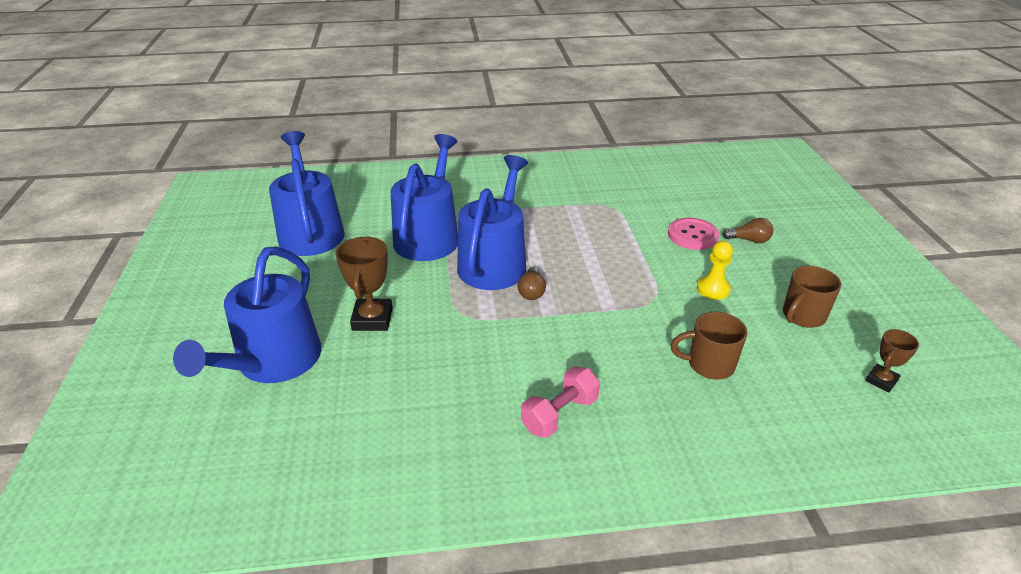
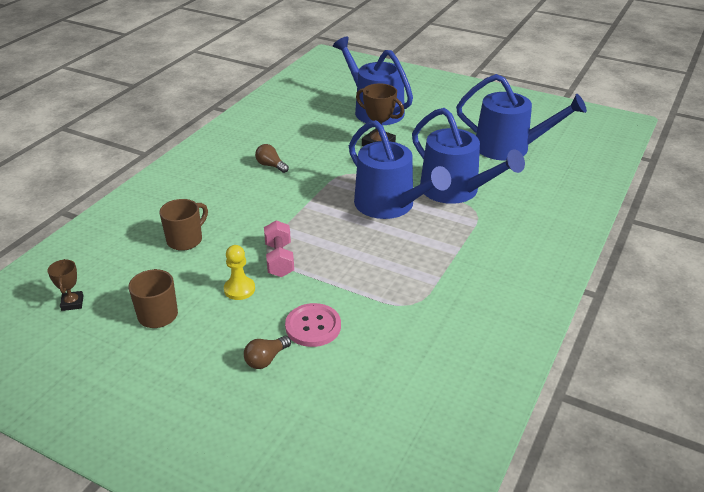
camera: 125 degrees right, 0 degrees up
brown light bulb [517,267,546,300] -> brown light bulb moved to [255,144,289,173]
pink dumbbell [521,366,600,438] -> pink dumbbell moved to [264,220,294,277]

